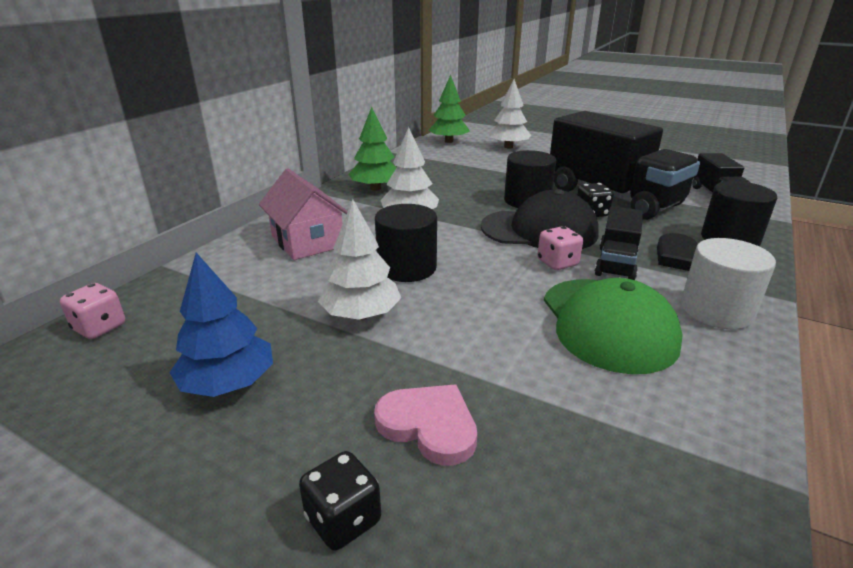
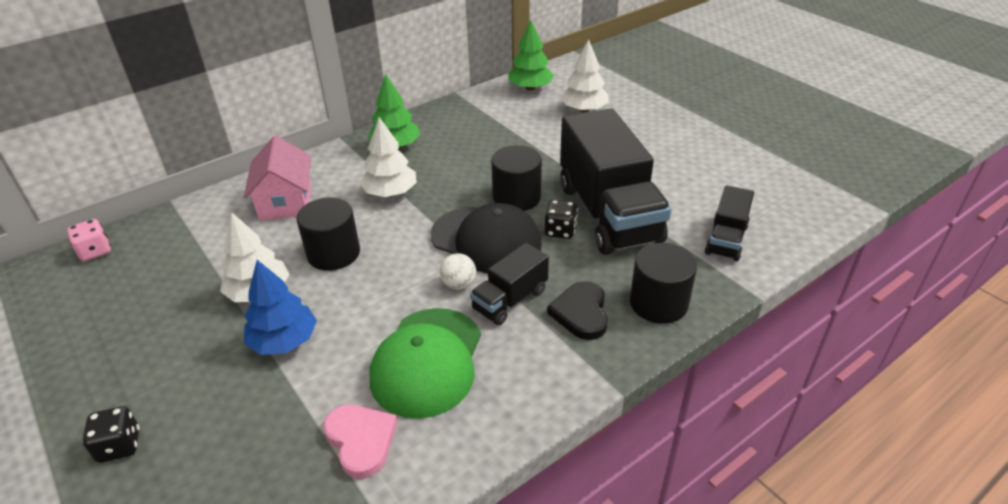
camera: 25 degrees right, 10 degrees up
blue tree [169,253,273,397] -> blue tree moved to [244,260,317,355]
pink heart [374,385,477,466] -> pink heart moved to [323,405,398,478]
pink dice [537,226,583,270] -> white ball [440,253,476,290]
white cylinder [681,238,776,330] -> none

